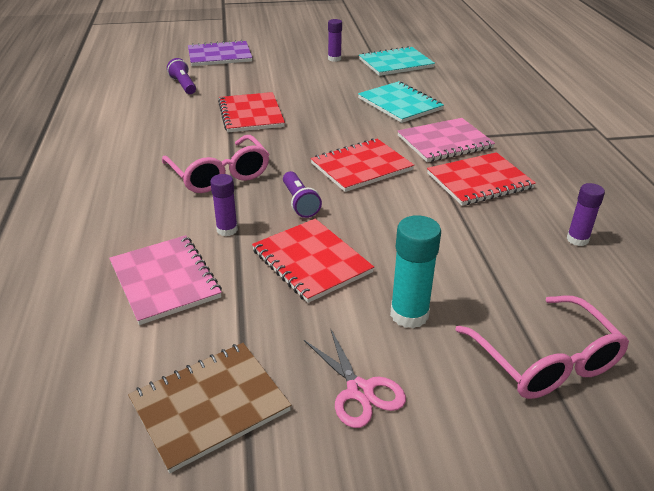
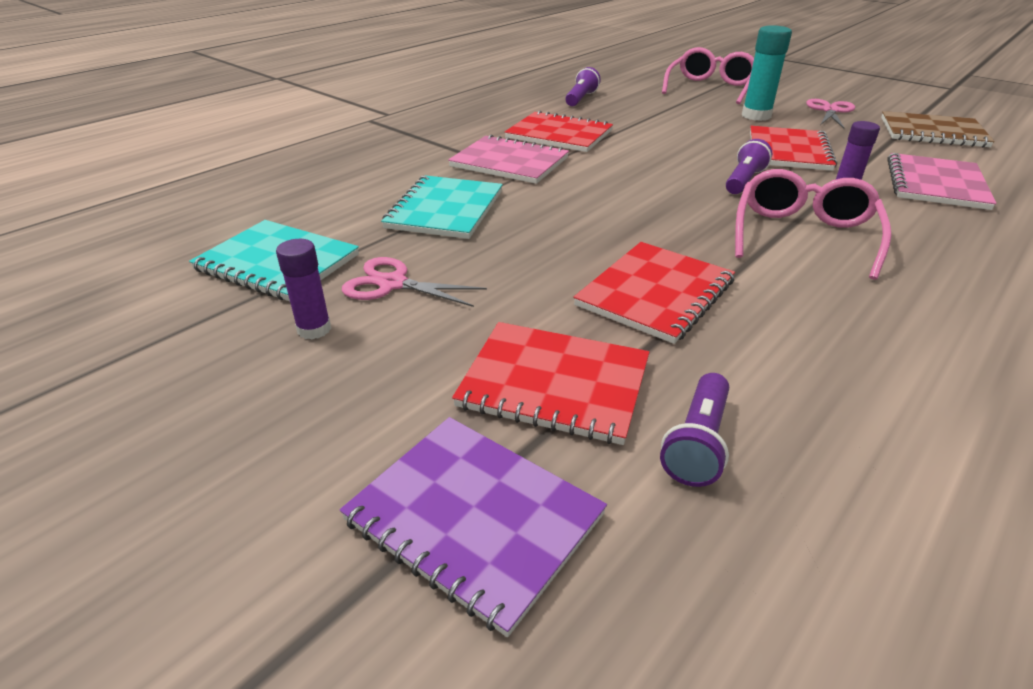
camera: 130 degrees left, 0 degrees up
red notebook [311,138,414,192] -> red notebook moved to [452,322,649,445]
purple glue stick [567,183,605,246] -> purple flashlight [565,67,601,106]
none -> pink scissors [342,257,487,307]

